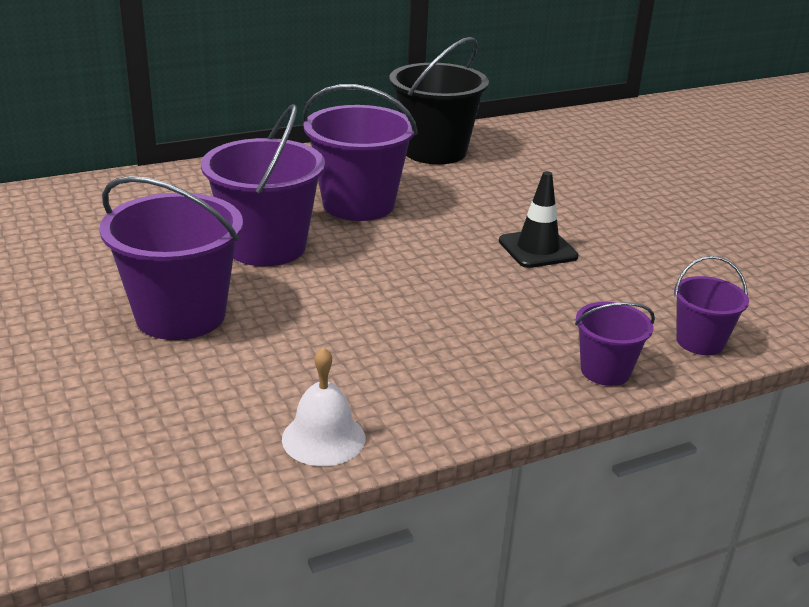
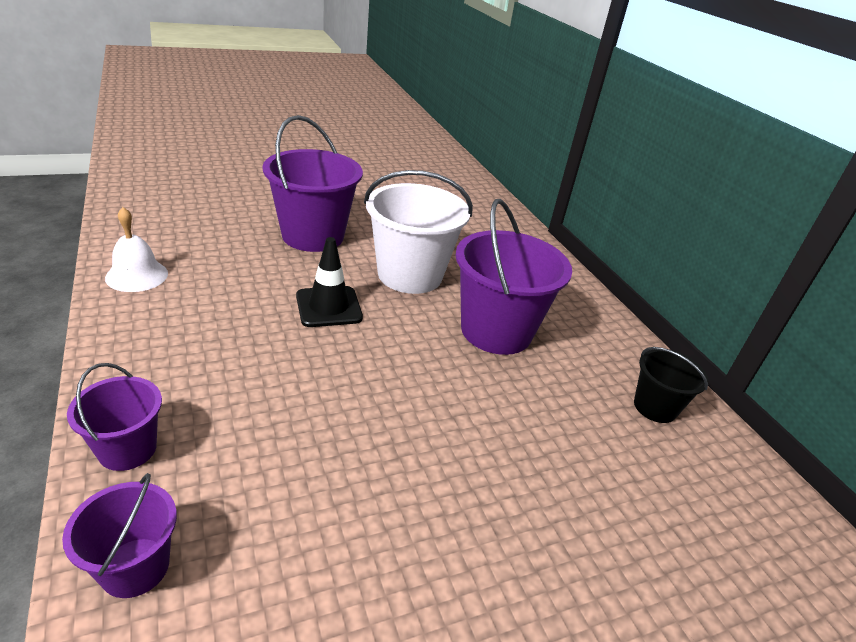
camera: 90 degrees right, 5 degrees up
purple bucket [201,104,325,266] -> white bucket [364,170,473,294]
black bucket [389,37,489,164] -> black bucket [634,347,708,423], size x0.53
black traffic cone [499,171,579,268] -> black traffic cone moved to [296,237,363,327]

